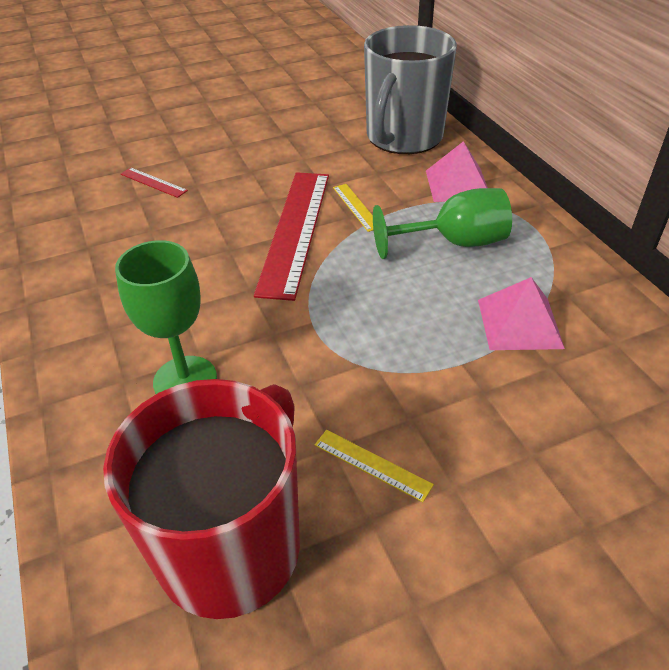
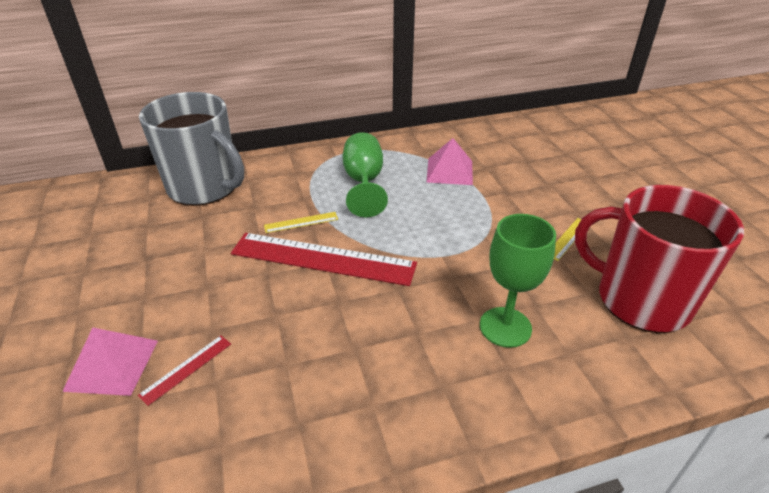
camera: 85 degrees left, 5 degrees down
pink pyramid [426,141,488,202] -> pink pyramid moved to [62,328,158,396]

